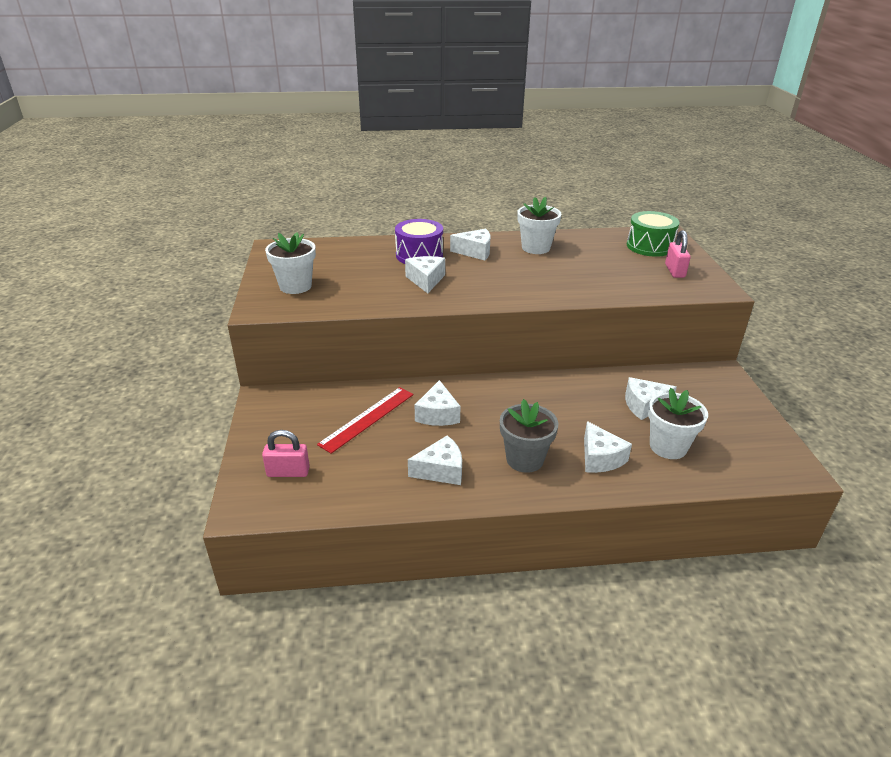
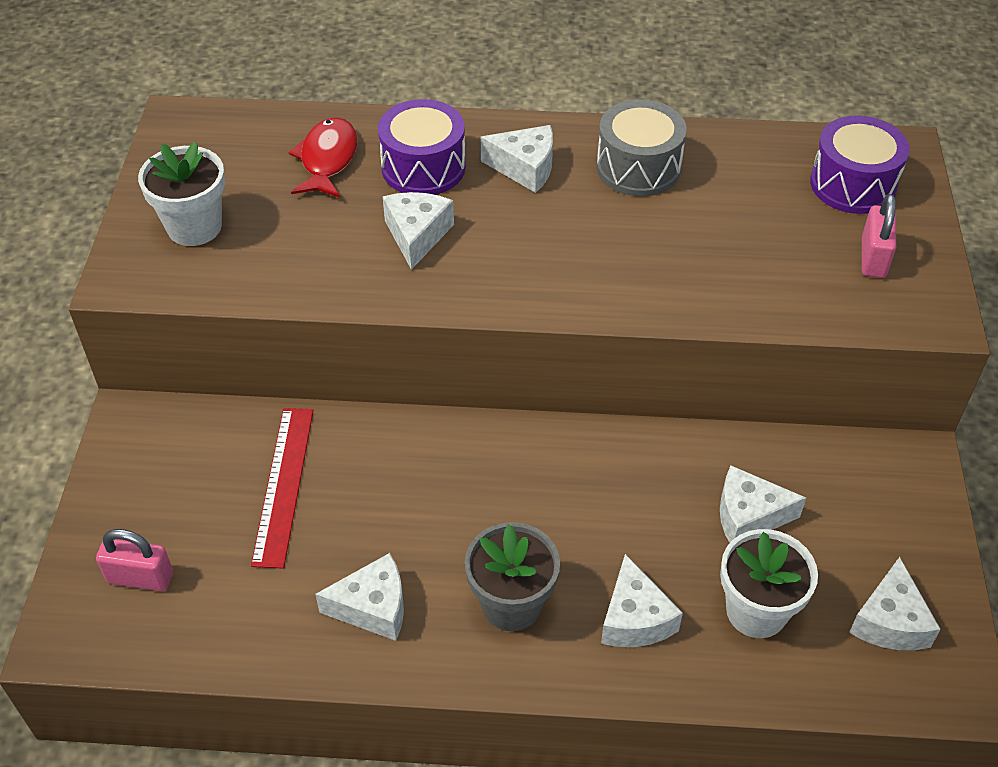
camera: 10 degrees right, 15 degrees up
red ruler [317,387,414,454] -> red ruler turned 45 degrees counterclockwise [251,408,314,569]
white cheese [415,380,461,426] -> white cheese moved to [849,557,941,650]
white flower pot [517,197,561,254] -> grey drum [597,99,687,196]
green drum [627,211,680,257] -> purple drum [810,115,910,214]
none -> red fish [288,117,358,198]

